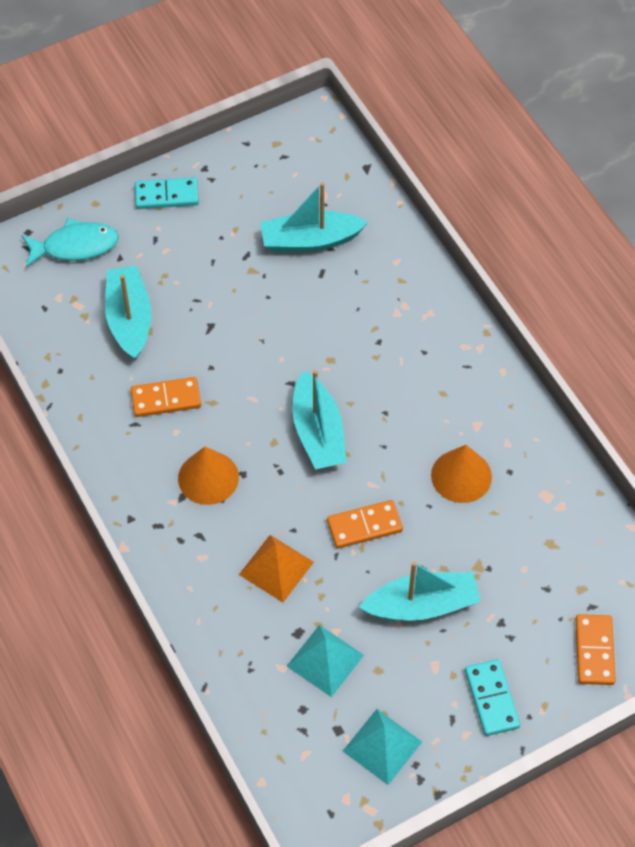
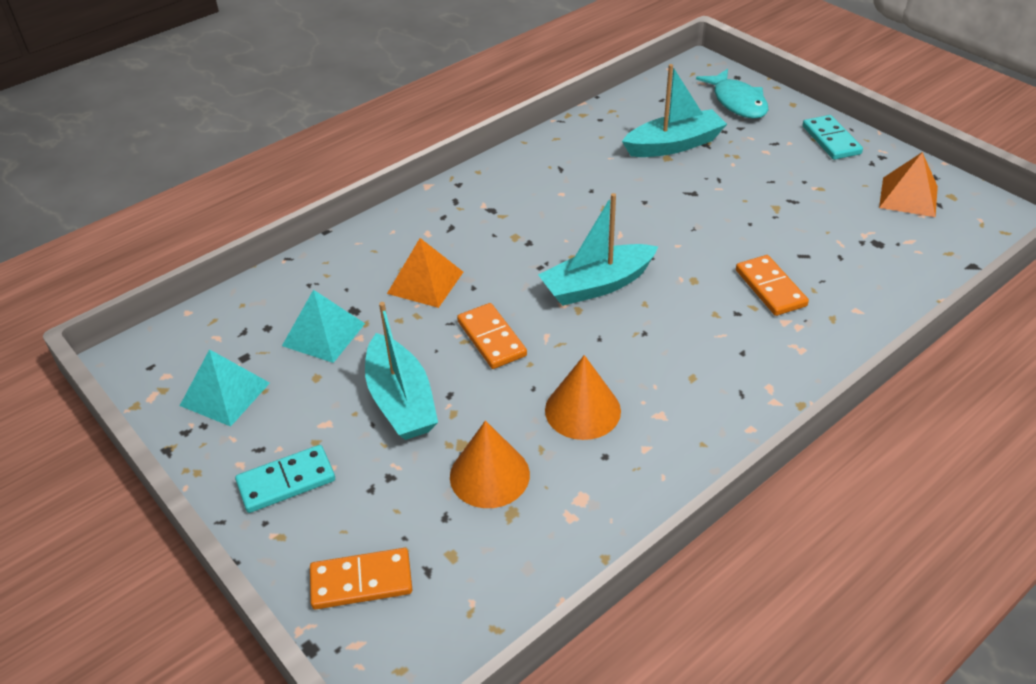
camera: 80 degrees right, 15 degrees down
orange domino [131,377,201,417] -> orange domino moved to [736,255,809,316]
orange cone [178,447,239,505] -> orange cone moved to [450,420,530,508]
turquoise boat [260,182,368,252] -> none
none -> orange pyramid [879,152,938,217]

